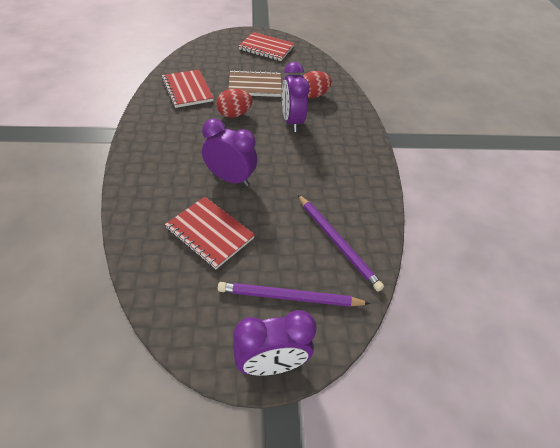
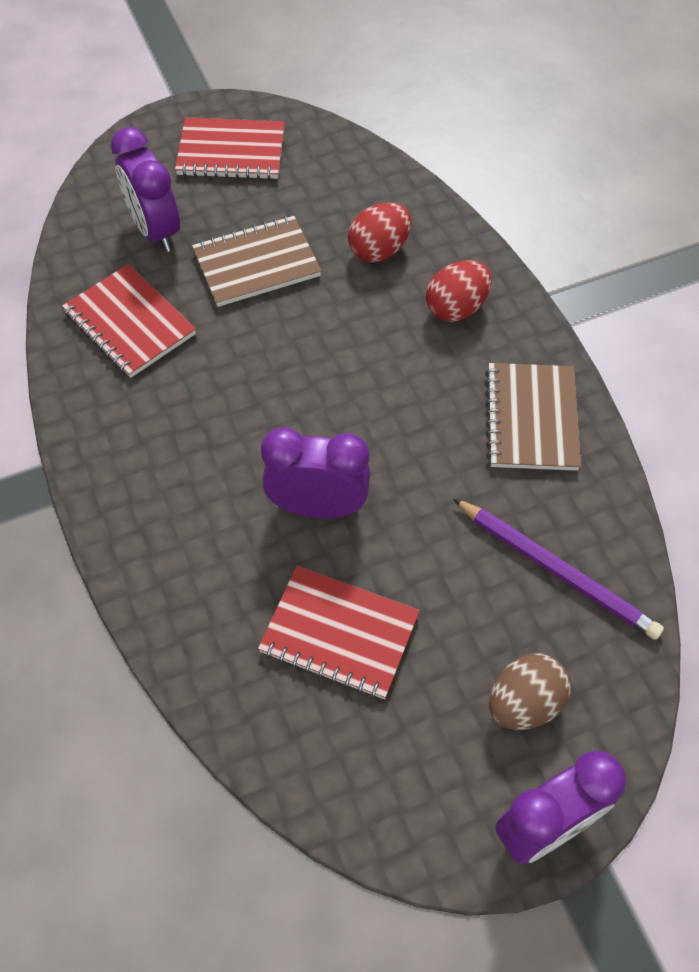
camera: 15 degrees left, 10 degrees up
red egg [216,89,253,118] -> red egg moved to [426,261,492,322]
purple pencil [218,282,370,307] -> brown egg [489,653,571,730]
purple clock [282,62,310,132] -> purple clock moved to [111,127,180,252]
none -> brown notebook [485,363,581,471]

